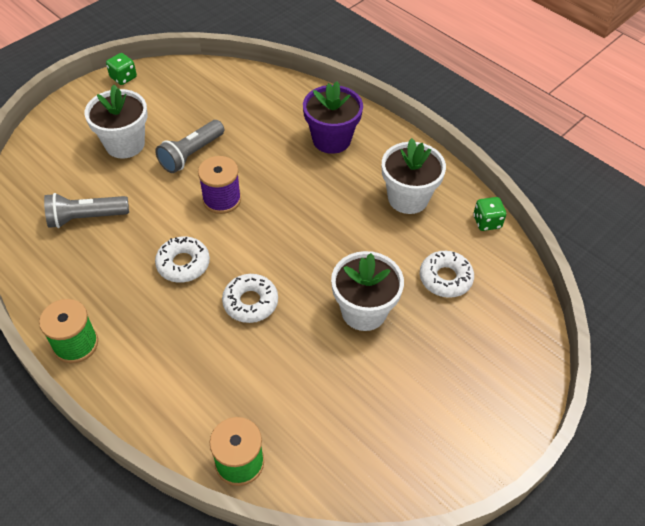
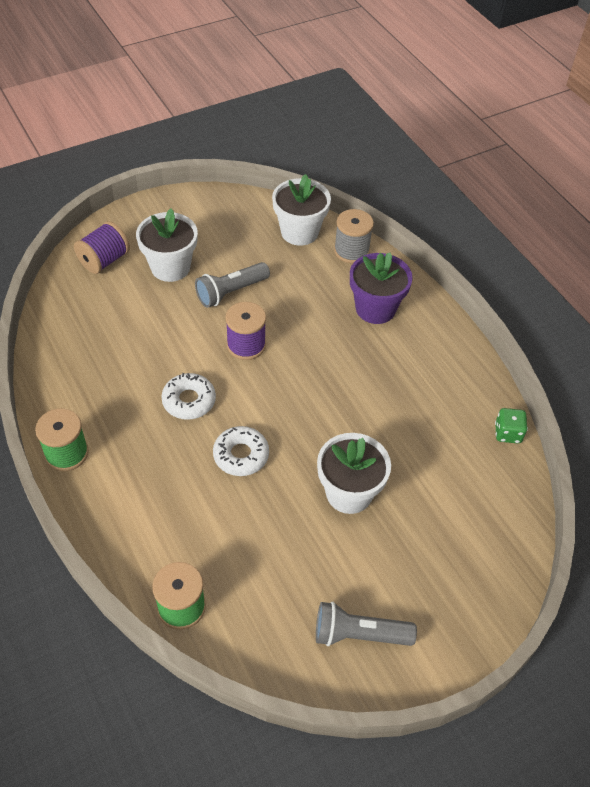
camera: 15 degrees right, 0 degrees up
grey flashlight [44,193,129,228] -> grey flashlight moved to [316,602,417,646]
green dice [106,53,137,85] -> none
white flower pot [382,138,446,214] -> white flower pot moved to [272,174,331,246]
white donut [420,251,474,298] -> none
none -> purple spool [74,221,130,274]
none -> grey spool [334,209,374,264]

